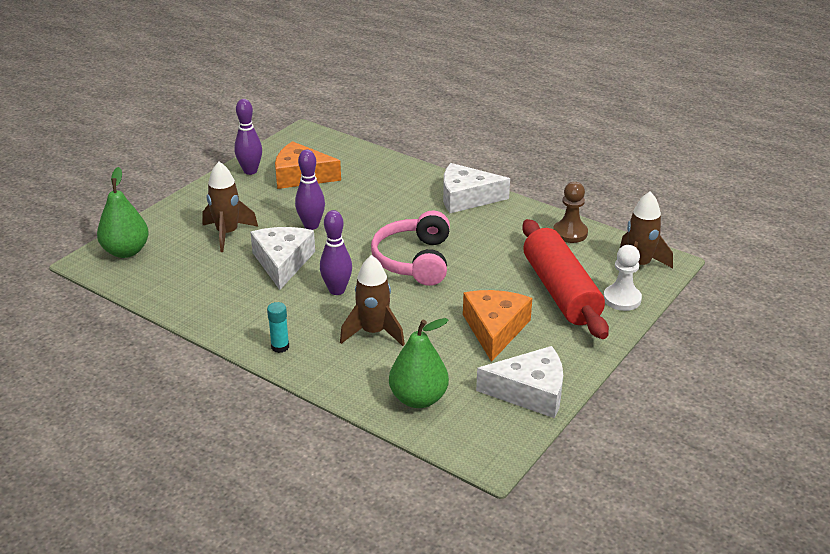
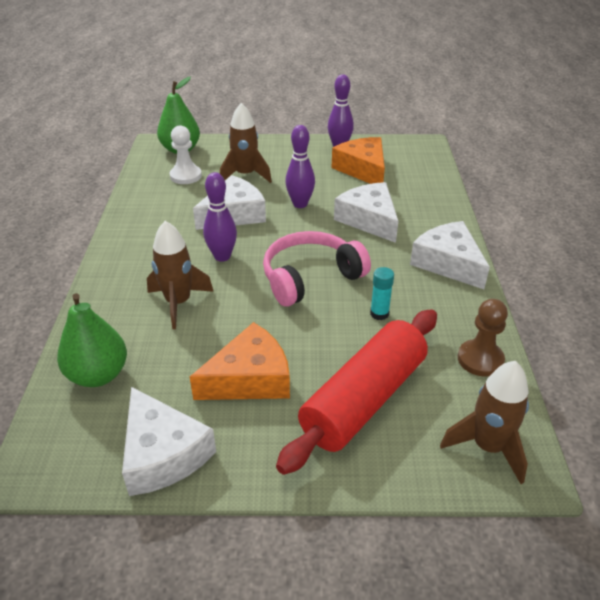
camera: 55 degrees right, 5 degrees up
turquoise glue stick [267,302,289,353] -> turquoise glue stick moved to [370,267,394,320]
white pawn [604,245,642,311] -> white pawn moved to [170,125,202,184]
none -> white cheese [334,182,398,243]

